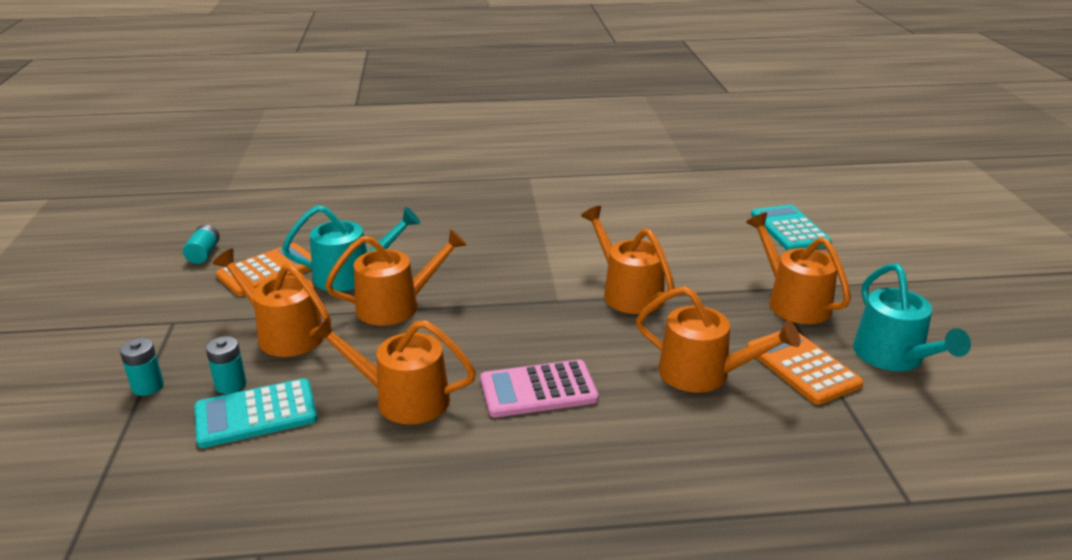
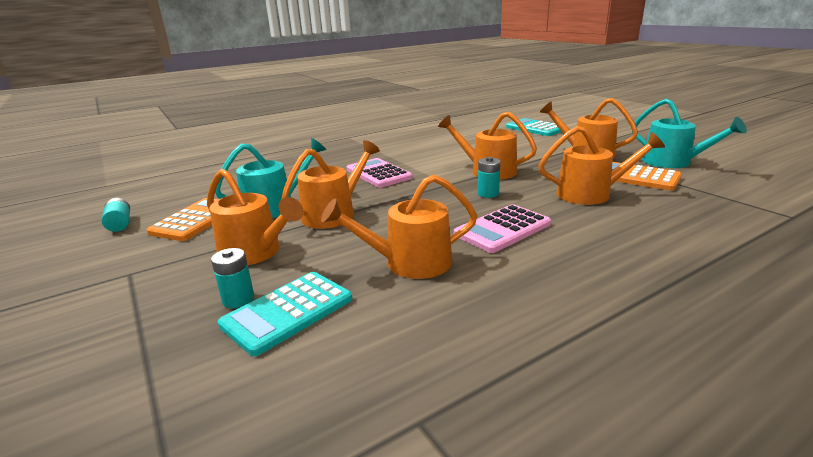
camera: 25 degrees left, 5 degrees down
turquoise battery [120,338,164,396] -> turquoise battery moved to [478,157,501,198]
orange watering can [213,249,331,357] -> orange watering can turned 150 degrees counterclockwise [207,169,304,265]
none -> pink calculator [347,158,413,188]

